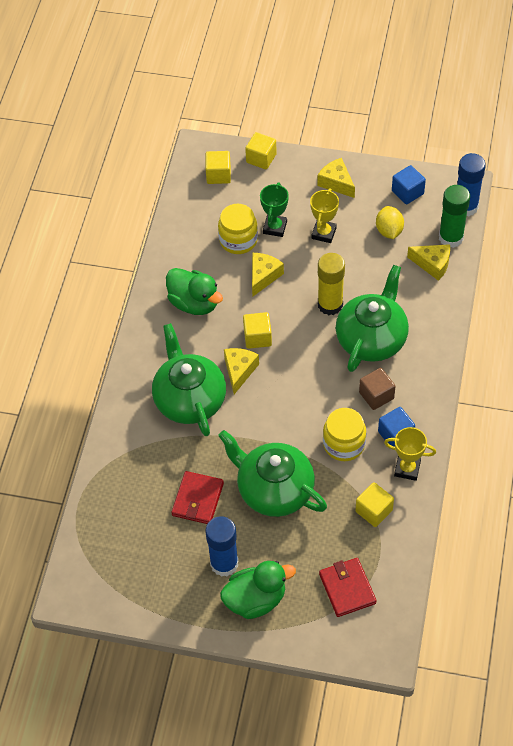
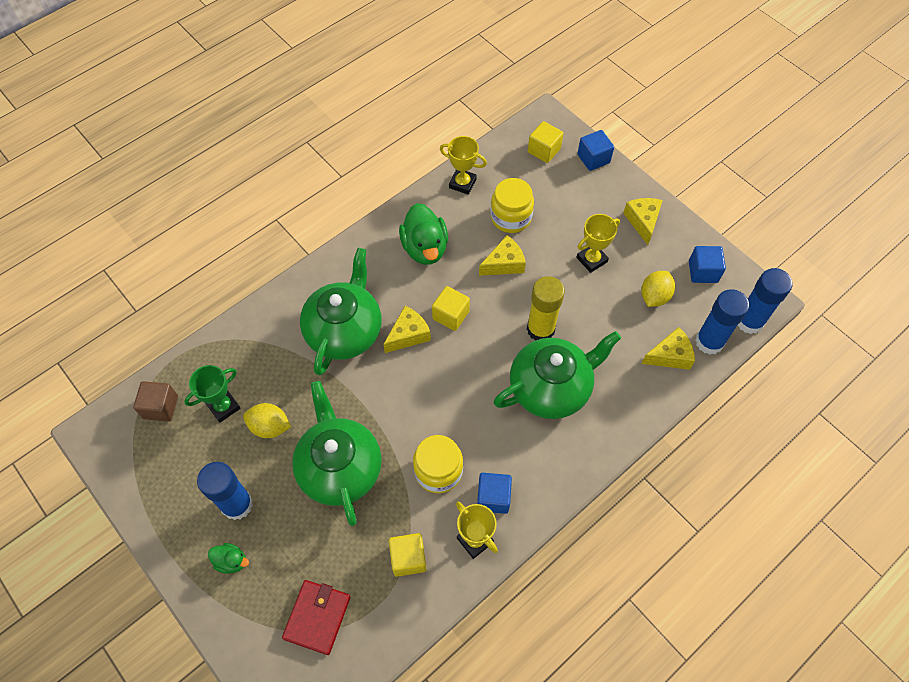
camera: 35 degrees right, 5 degrees up
red wallet [171,471,224,524] -> yellow lemon [243,403,291,438]
green duck [220,561,296,619] -> green duck [208,543,249,574], size x0.50
yellow cube [245,132,277,169] -> blue cube [577,130,614,171]
green trophy [260,183,289,237] -> green trophy moved to [184,365,241,423]
brown cube [359,368,395,410] -> brown cube moved to [133,381,178,422]
yellow cheese [407,244,450,281] -> yellow cheese turned 75 degrees counterclockwise [641,327,695,370]
green glue stick [439,185,470,248] -> blue glue stick [695,289,749,355]
none -> yellow trophy [440,136,487,195]

